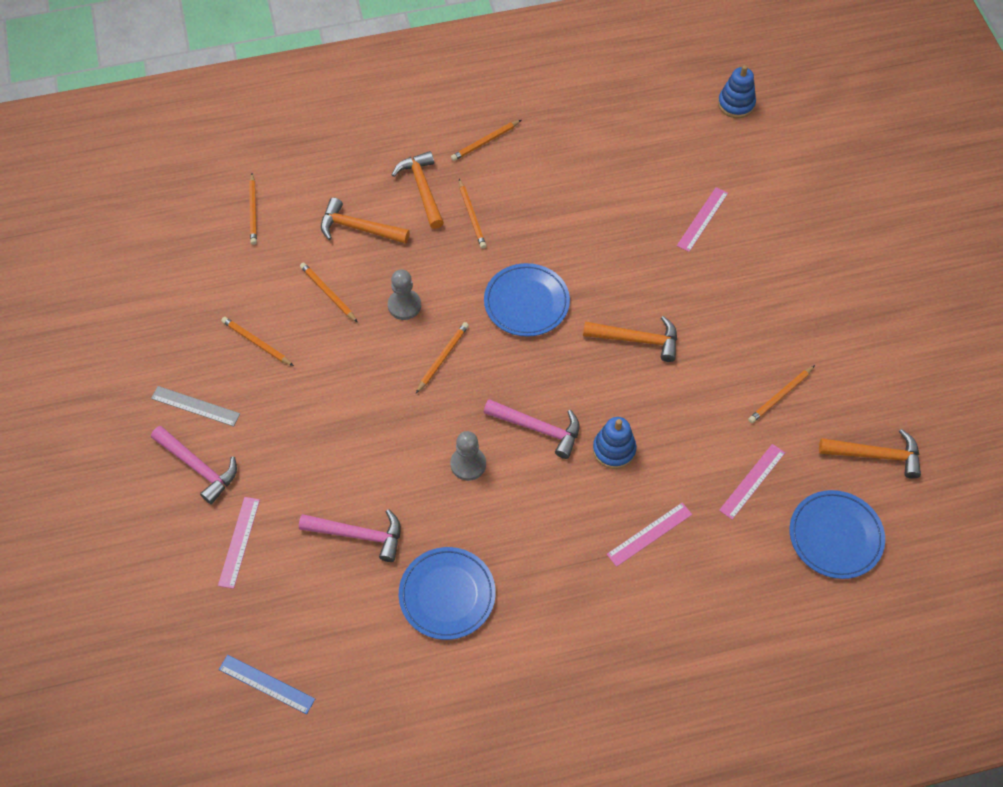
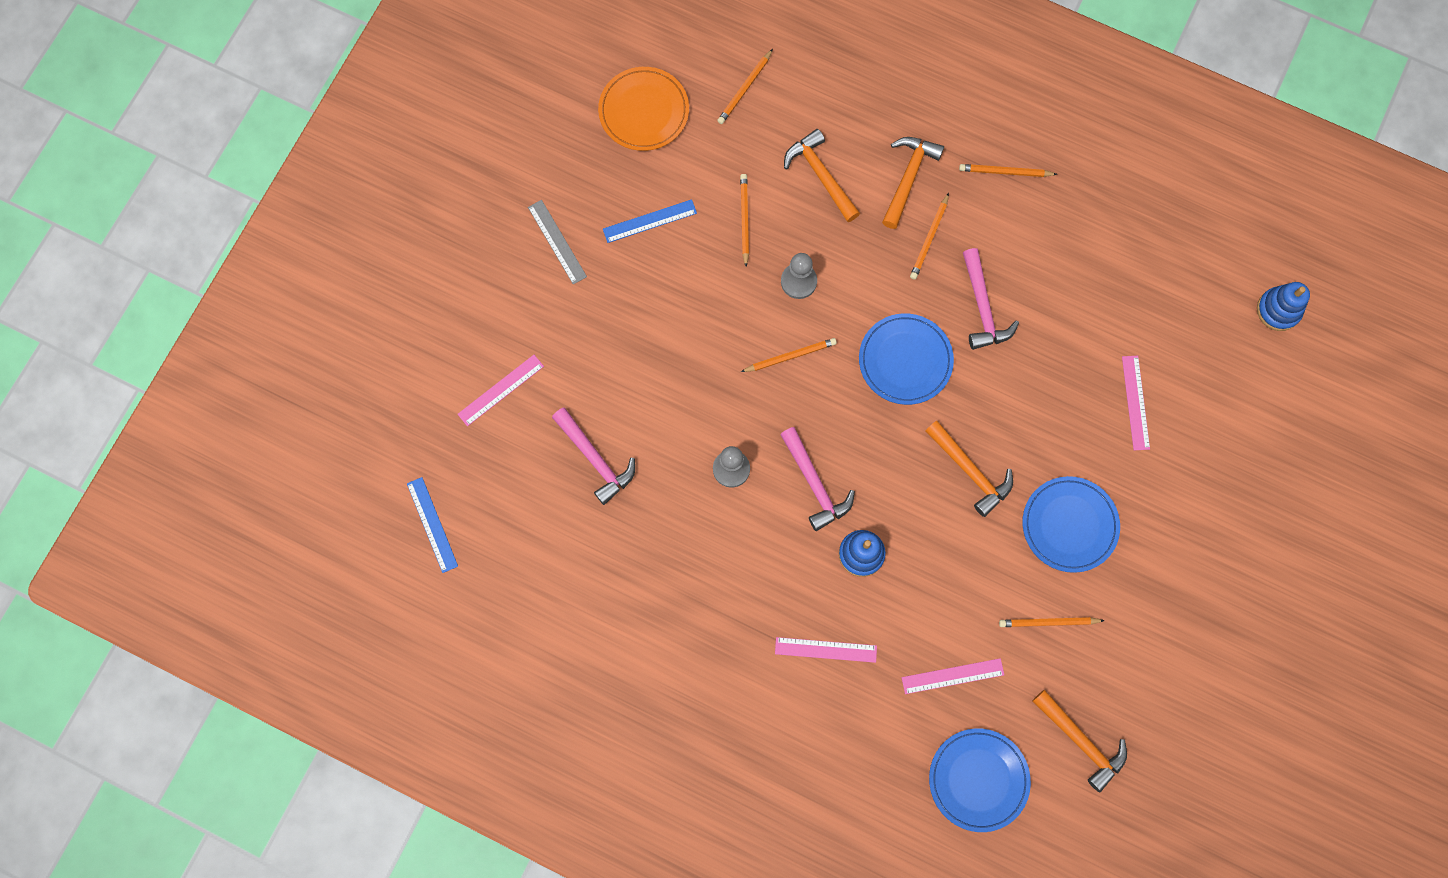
camera: 40 degrees right, 15 degrees up
pink hammer [151,426,237,504] -> pink hammer moved to [963,248,1019,350]
orange pencil [221,317,294,366] -> blue ruler [603,199,697,243]
blue plate [399,547,496,640] -> blue plate moved to [1023,476,1120,573]
pink ruler [677,187,728,252] -> pink ruler turned 75 degrees counterclockwise [1122,356,1150,450]
none -> orange plate [598,67,689,151]

